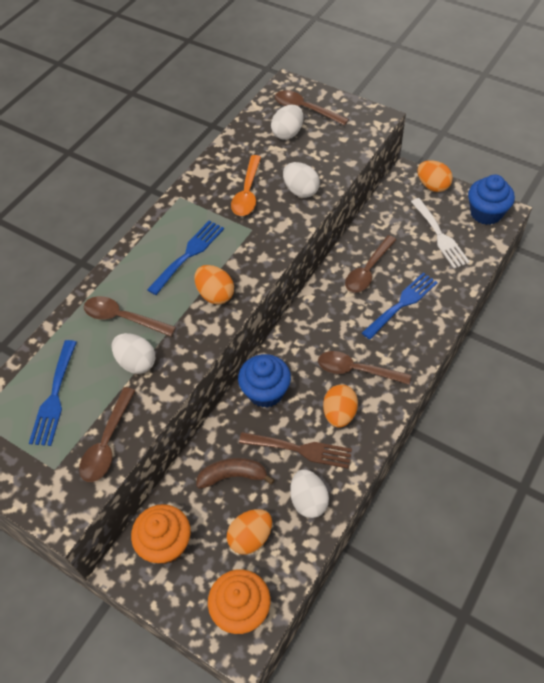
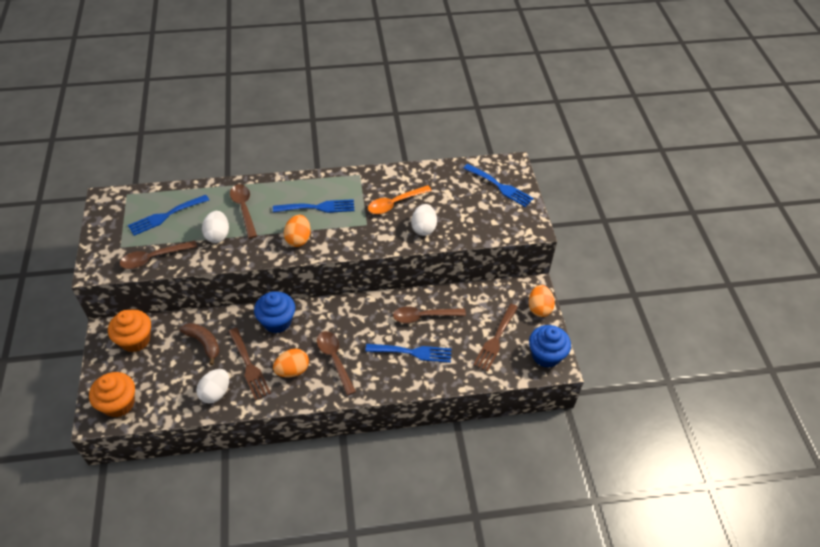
camera: 45 degrees right, 5 degrees down
orange egg [227,509,272,555] -> none
white egg [271,105,303,140] -> none
brown spoon [275,90,349,126] -> blue fork [463,164,534,207]
white fork [411,198,470,269] -> brown fork [473,304,518,371]

